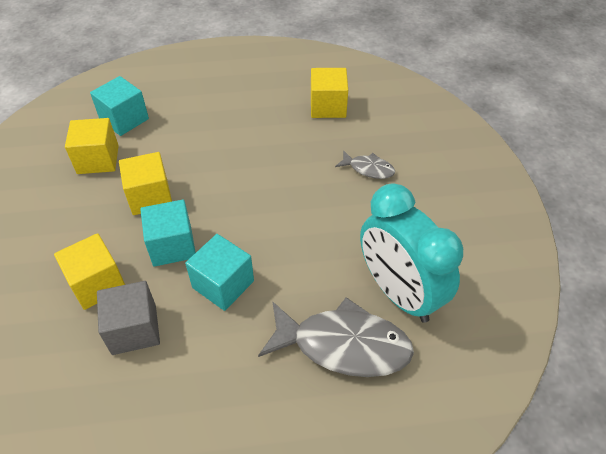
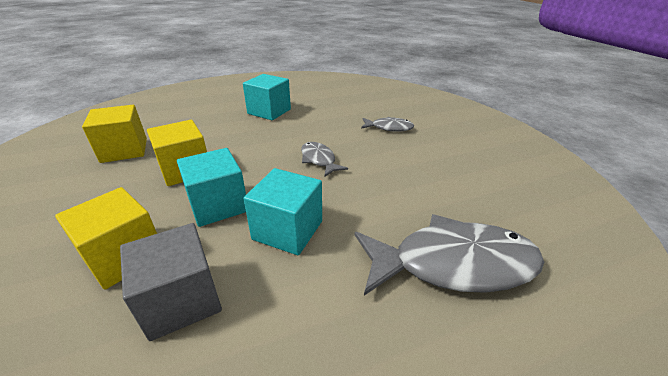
camera: 15 degrees left, 15 degrees down
turquoise cube [90,76,149,136] -> turquoise cube moved to [243,74,291,120]
yellow cube [311,68,348,118] -> none
turquoise clock [360,183,463,323] -> none
none -> grey fish [301,142,348,176]

